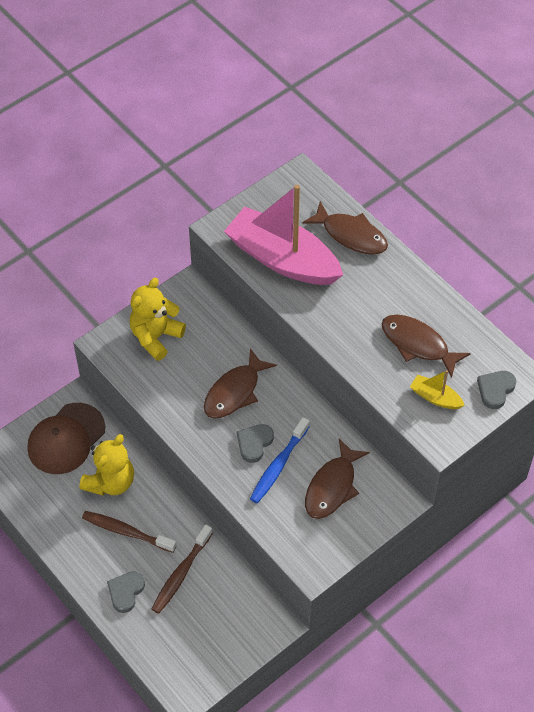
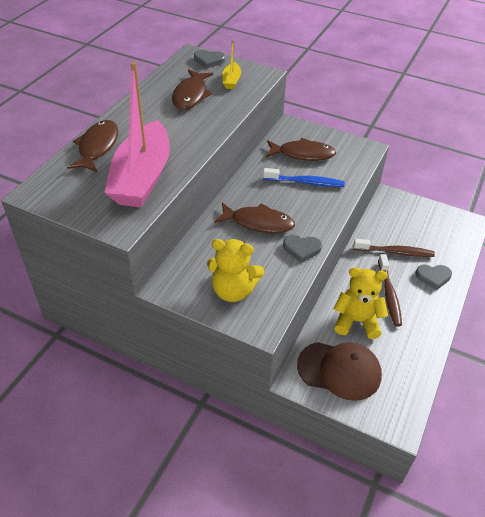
camera: 115 degrees left, 10 degrees down
grey heart [237,424,274,463] -> grey heart moved to [283,235,322,263]

